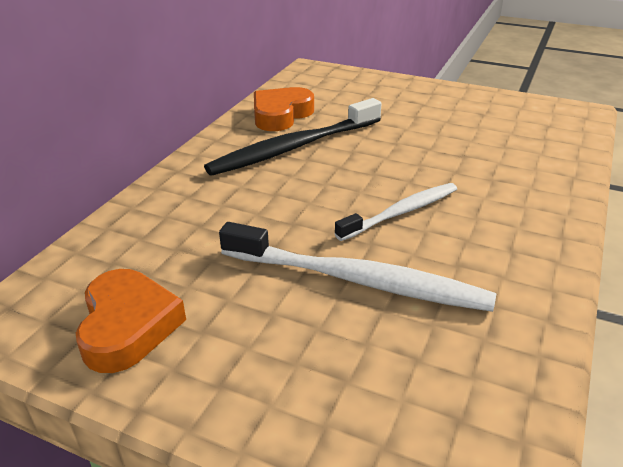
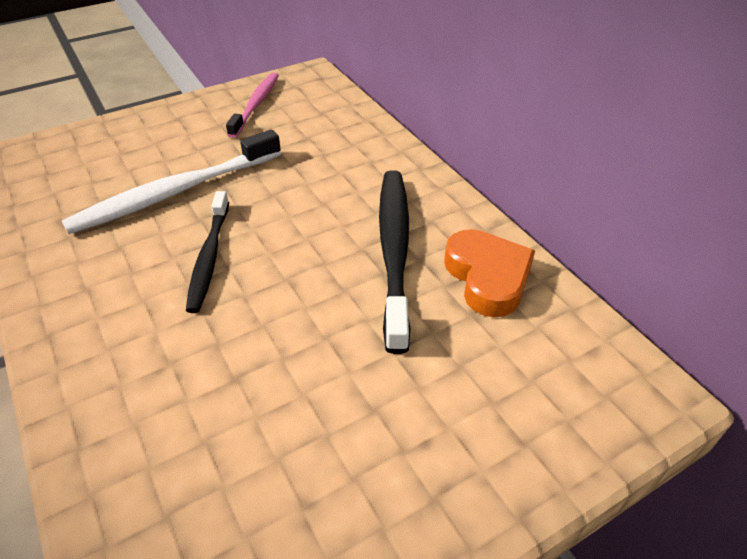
camera: 125 degrees right, 10 degrees up
orange heart [76,269,186,373] -> pink toothbrush [226,73,279,138]
white toothbrush [335,183,457,241] -> black toothbrush [186,191,229,313]

